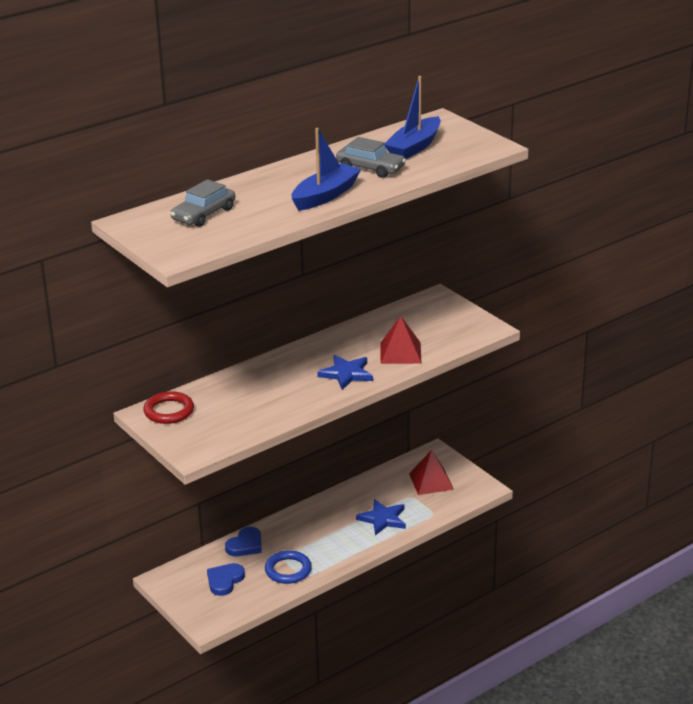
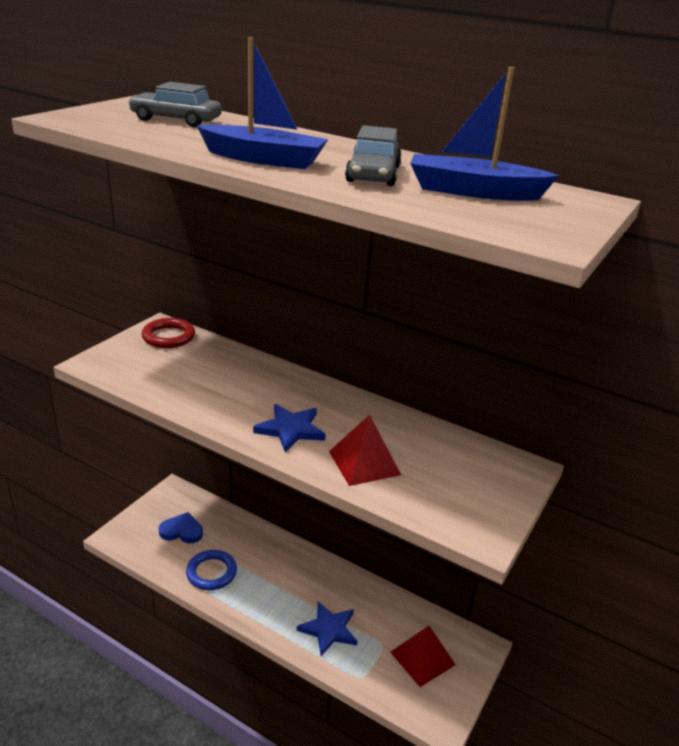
camera: 65 degrees right, 0 degrees up
blue heart [225,527,262,556] -> none

